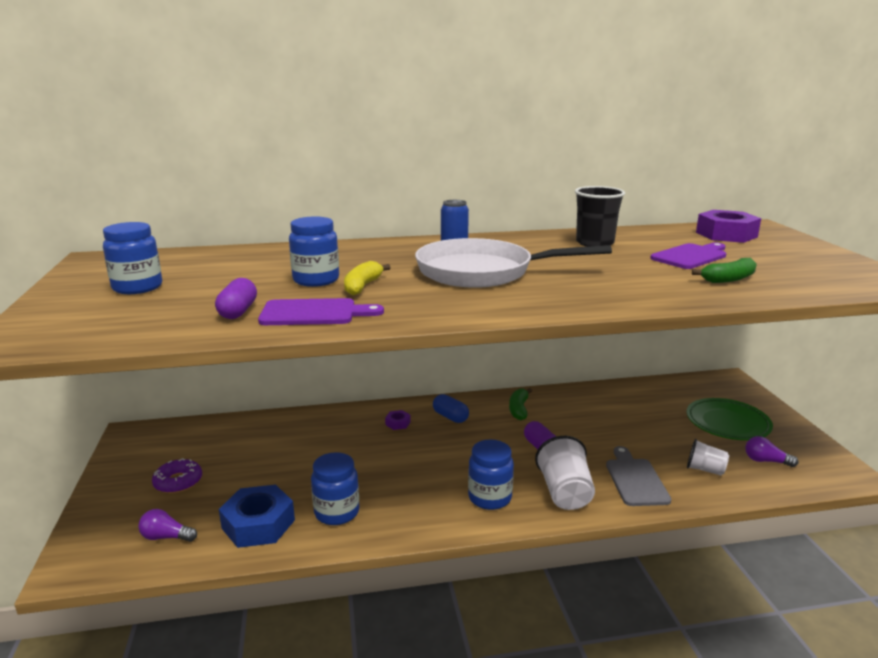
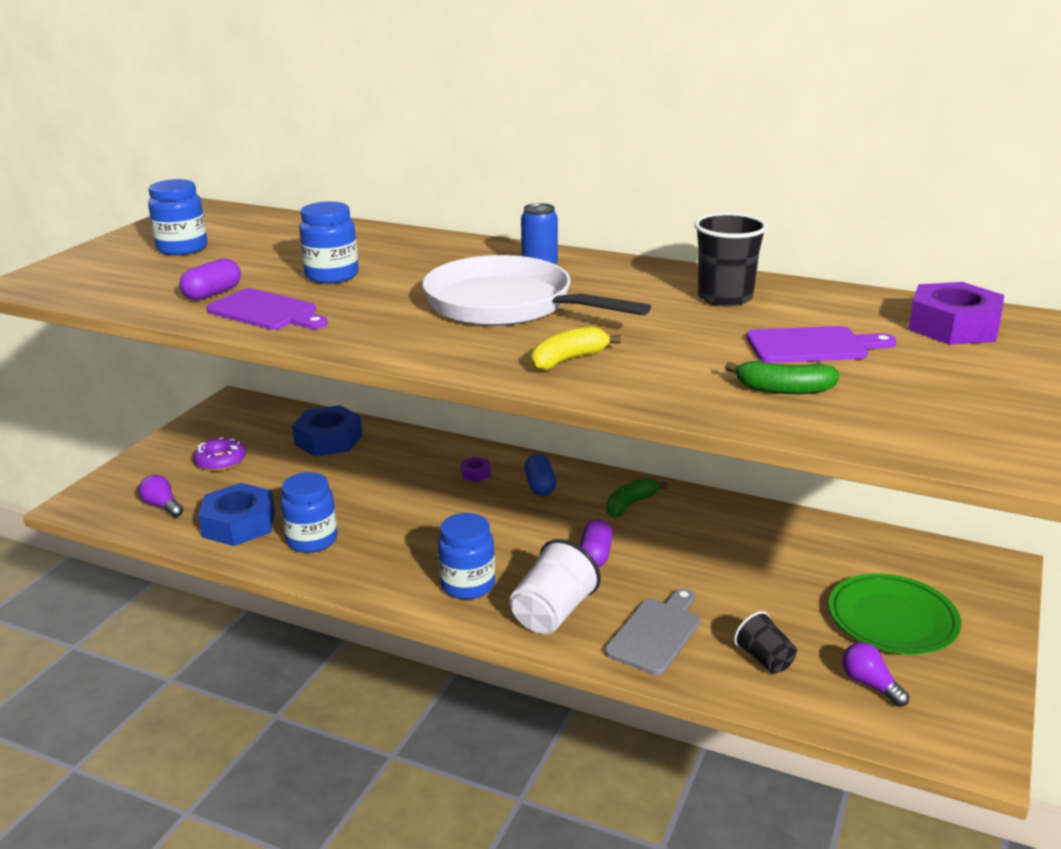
camera: 35 degrees right, 5 degrees up
yellow banana [344,261,391,295] -> yellow banana moved to [531,327,621,371]
white cup [687,439,729,476] -> black cup [734,611,797,674]
none -> blue nut [292,405,362,456]

